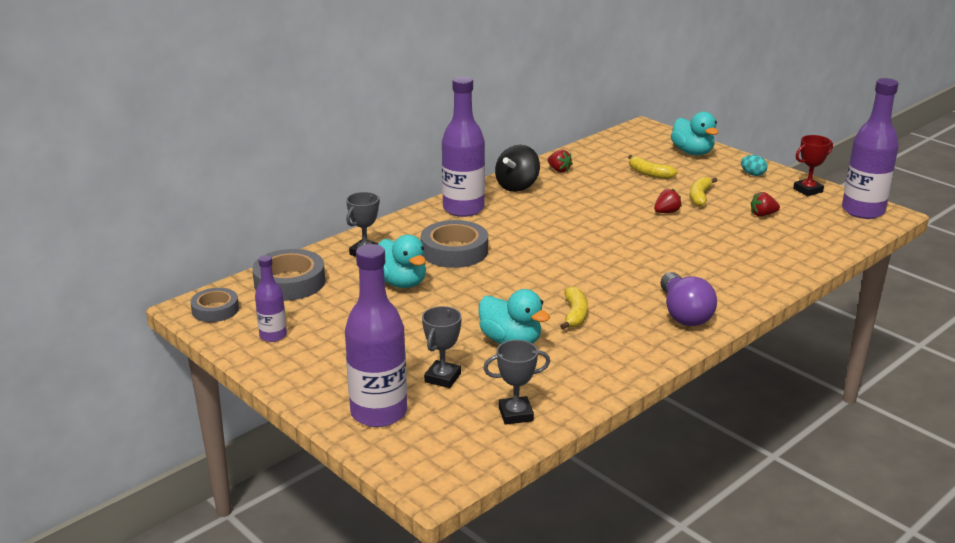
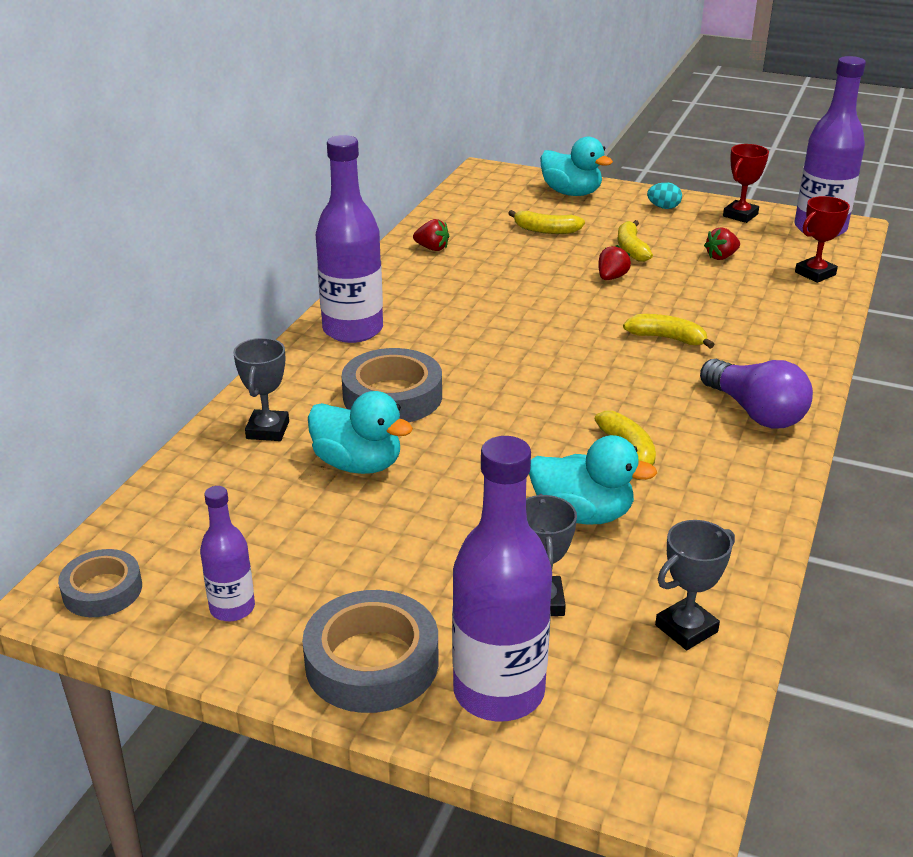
camera: 25 degrees left, 5 degrees up
grey tape [252,249,325,301] -> grey tape moved to [302,590,438,713]
black spinning top [495,145,540,192] -> none
none -> yellow banana [623,314,715,349]
none -> red trophy [795,196,850,283]

